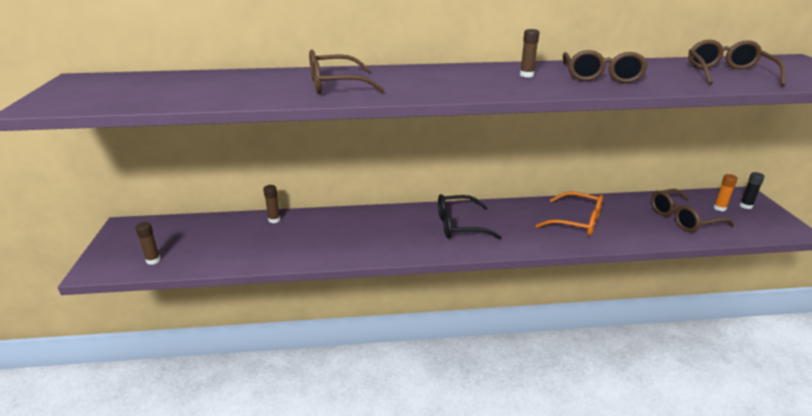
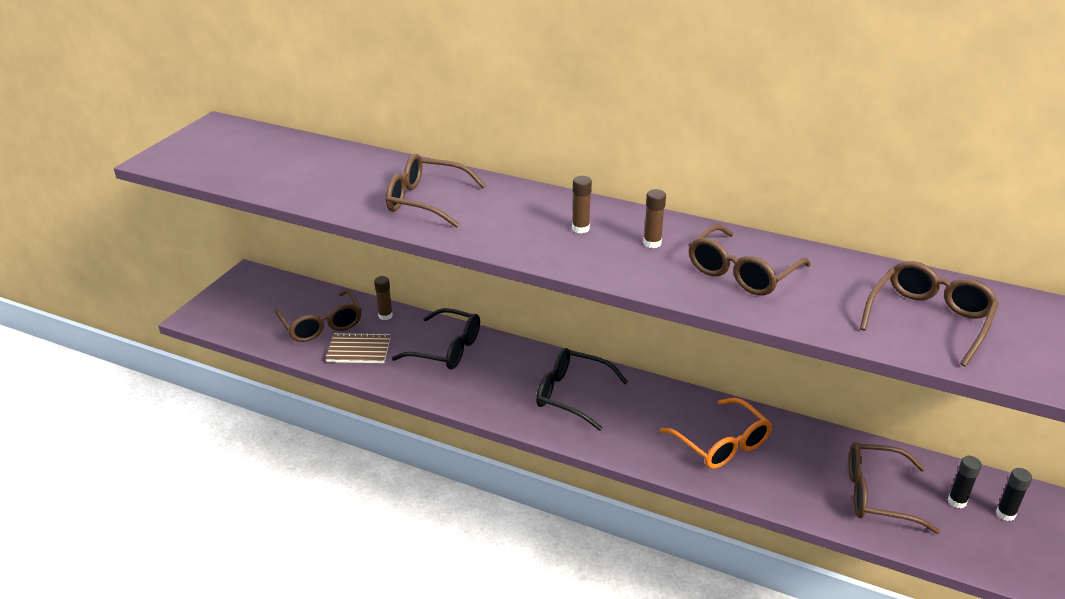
camera: 30 degrees right, 5 degrees up
brown glue stick [135,222,161,265] -> brown glue stick moved to [572,176,592,234]
orange glue stick [714,174,738,211] -> black glue stick [948,456,982,508]
none -> brown glasses [275,289,362,342]
none -> brown notebook [326,332,391,363]
none -> black glasses [392,308,480,369]

